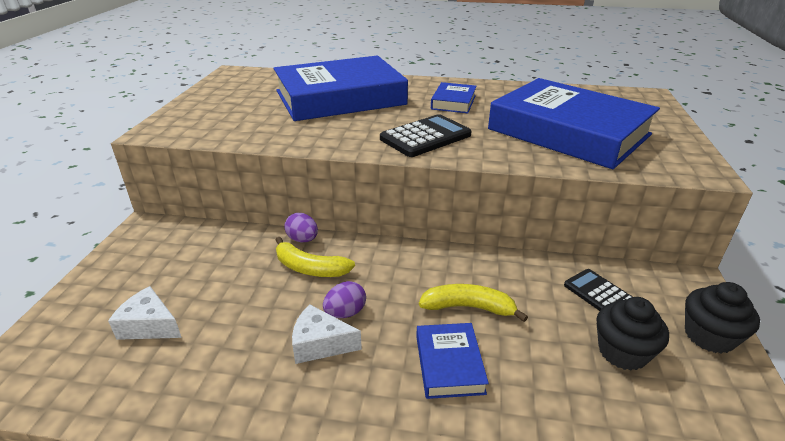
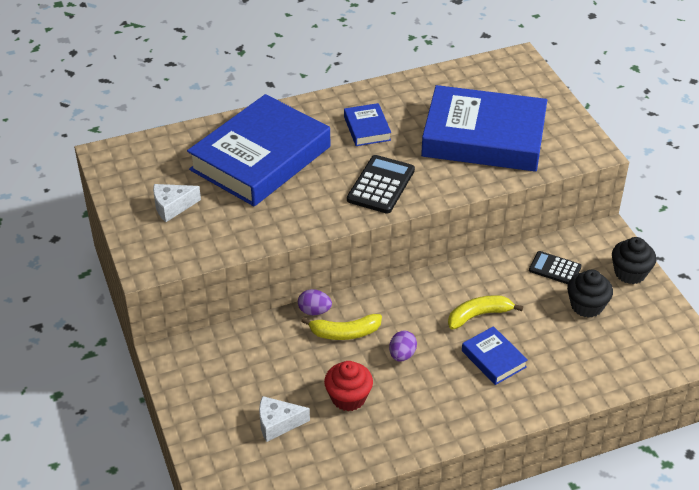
camera: 30 degrees left, 10 degrees up
white cheese [292,304,362,364] -> white cheese moved to [153,184,201,222]
none -> red cupcake [324,361,373,411]

